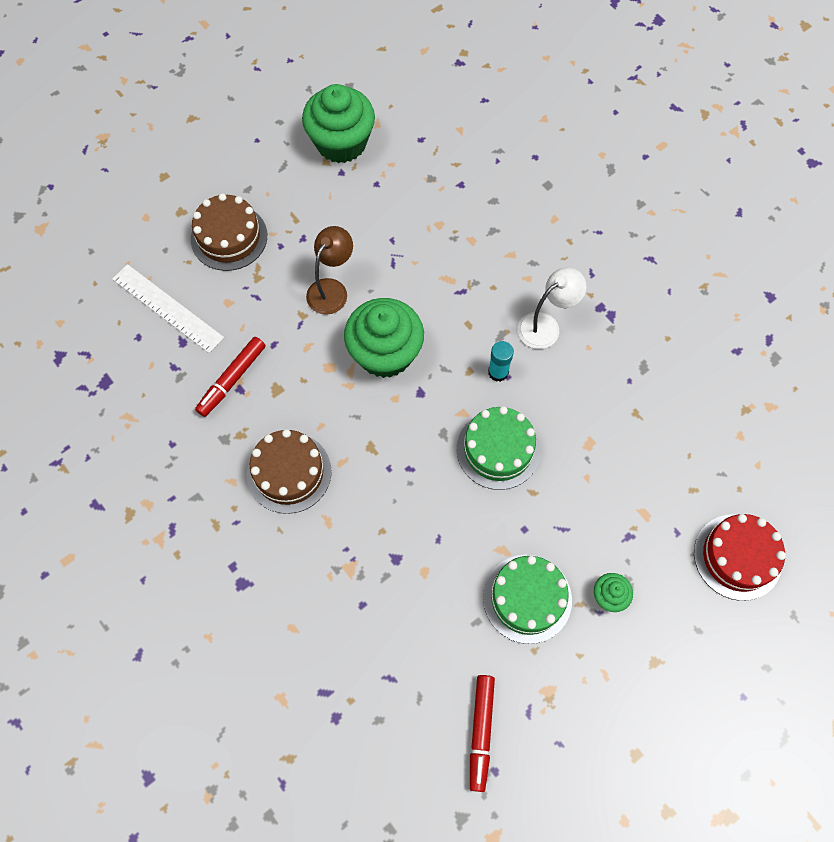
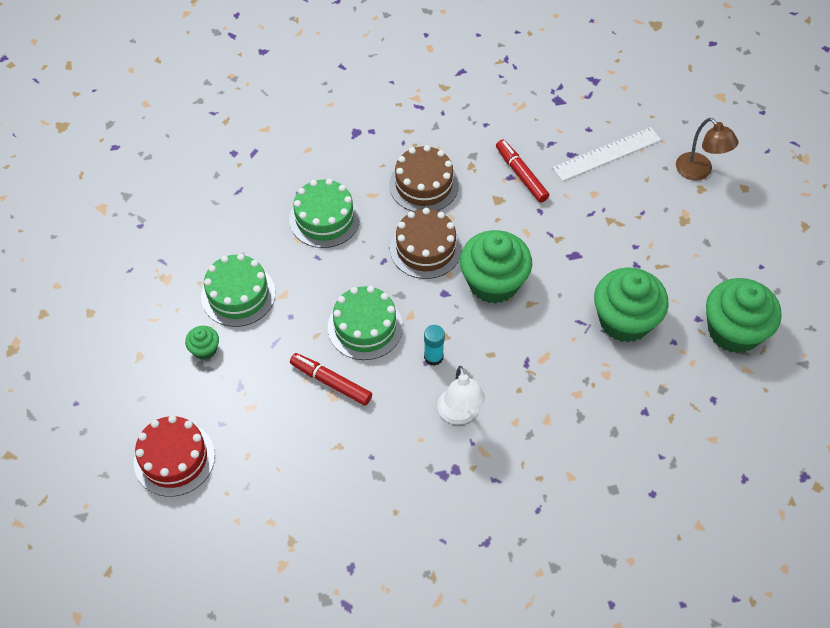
camera: 115 degrees right, 10 degrees down
brown cake [191,193,267,271] -> brown cake moved to [390,208,462,279]
brown lamp [306,226,353,315] -> brown lamp moved to [676,118,738,181]
red marker [470,675,495,792] -> red marker moved to [290,353,372,406]
none -> green cake [289,179,360,248]
none -> green cupcake [594,267,669,342]

